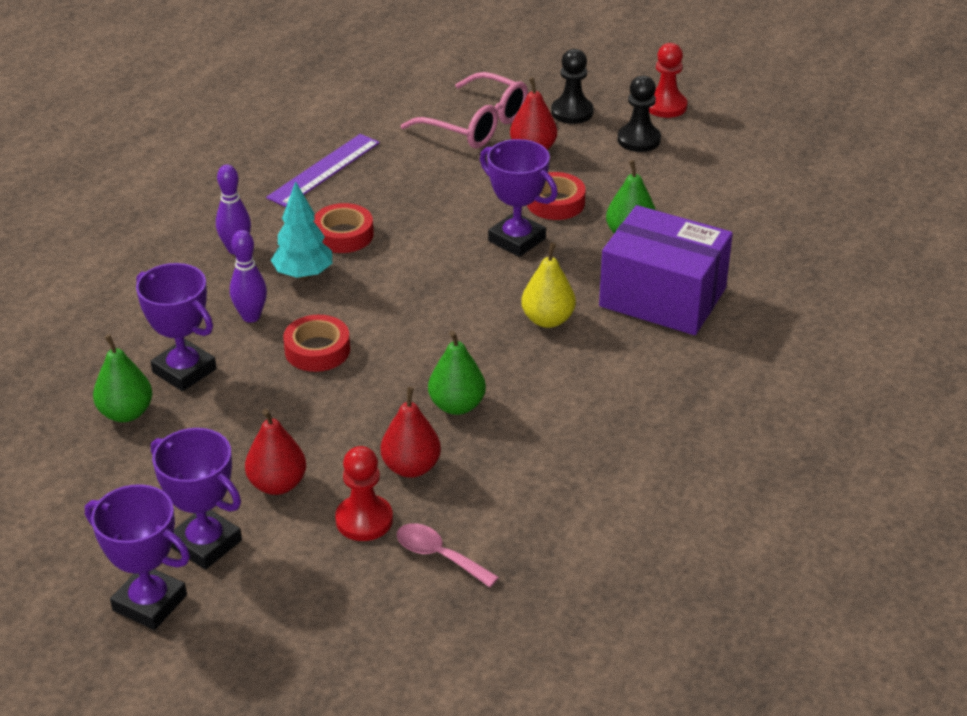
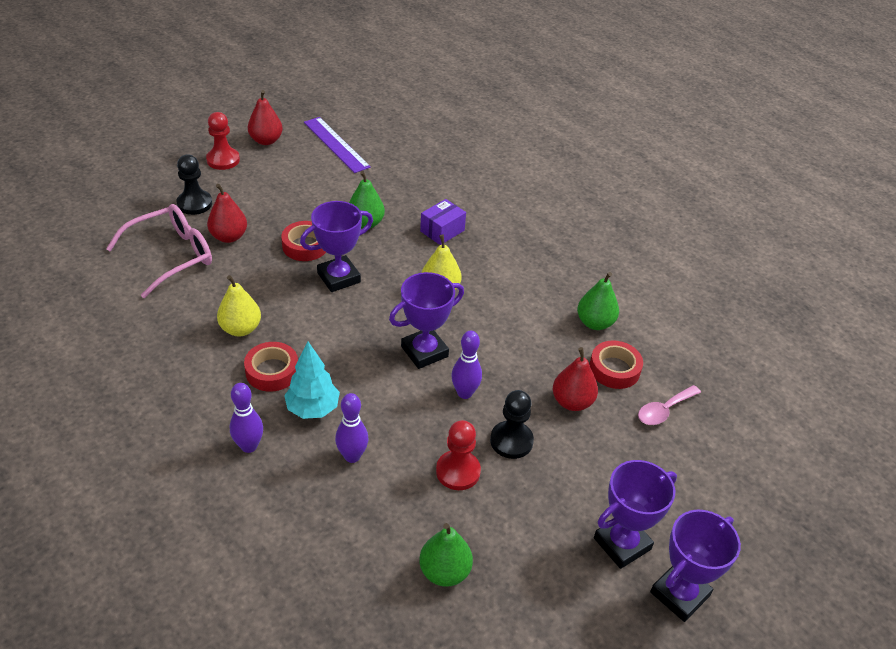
camera: 75 degrees left, 5 degrees up
purple trophy [136,263,216,391] -> purple trophy moved to [389,272,464,369]
red pear [245,409,306,495] -> red pear moved to [248,90,283,145]
purple ruler [266,134,380,207] -> purple ruler moved to [304,117,371,173]
red tape [283,315,350,372] -> red tape moved to [590,340,643,389]
red pawn [335,446,393,541] -> red pawn moved to [436,420,481,490]
green pear [428,331,486,415] -> green pear moved to [577,272,619,330]
purple box [599,205,733,335] -> purple box [420,199,466,245], size x0.48
black pawn [617,75,661,152] -> black pawn moved to [490,390,534,459]
none -> yellow pear [217,275,261,337]
none -> purple bowling pin [451,331,482,399]

